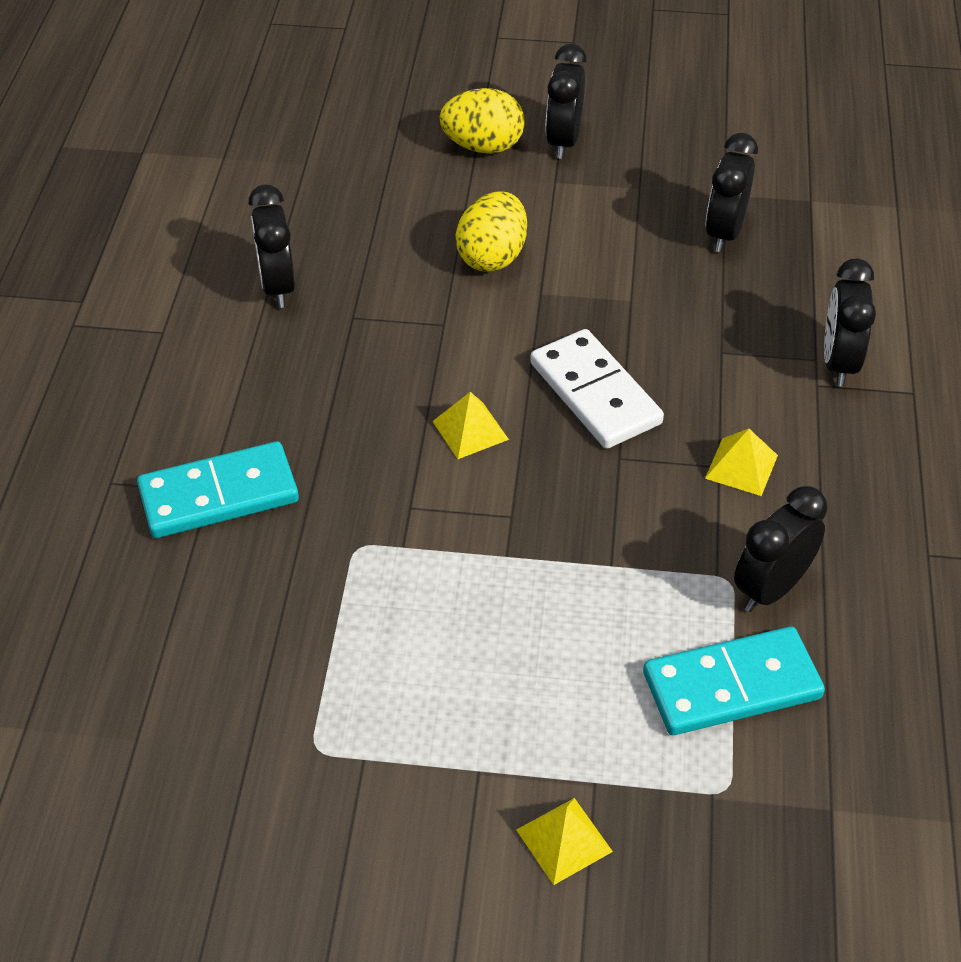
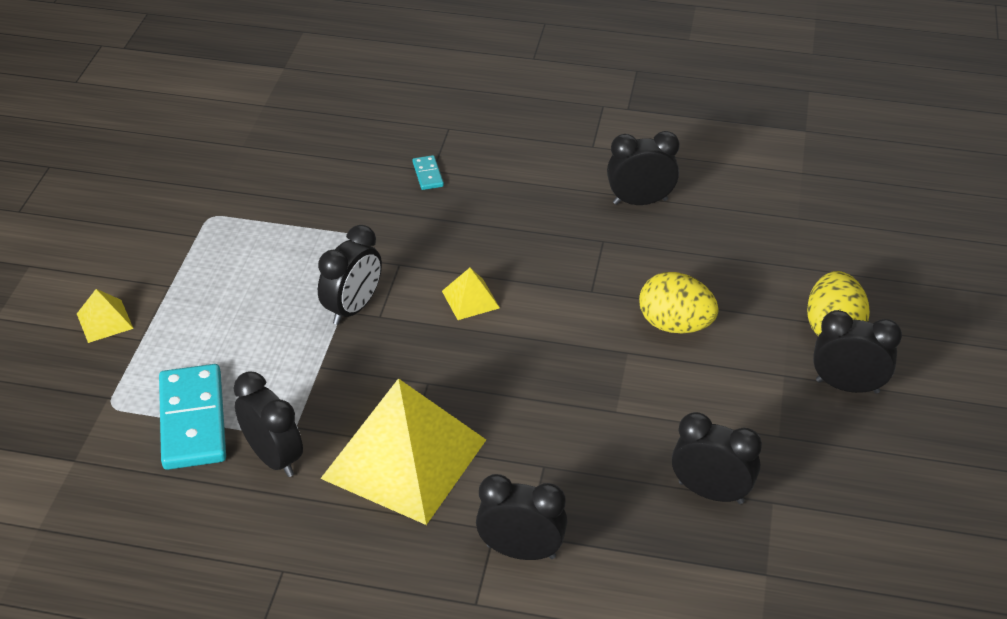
camera: 95 degrees right, 5 degrees down
turquoise domino [137,441,299,538] -> turquoise domino [413,155,444,190], size x0.44
white domino [530,329,664,449] -> none
yellow pyramid [705,429,778,496] -> yellow pyramid [320,378,486,525], size x2.42
none -> black clock [318,225,382,325]

